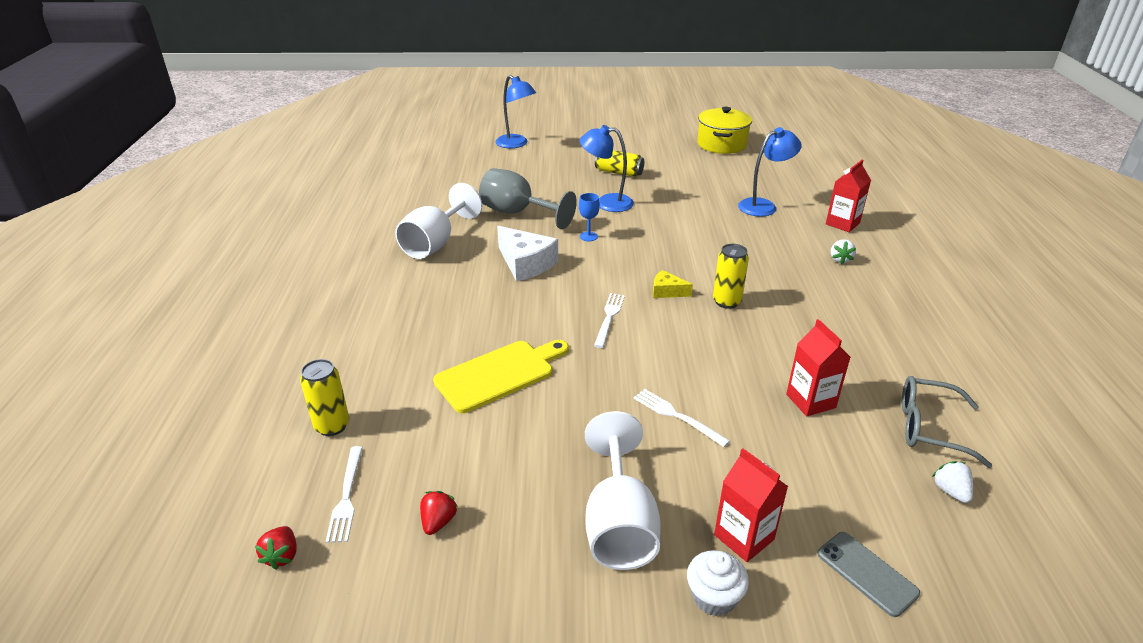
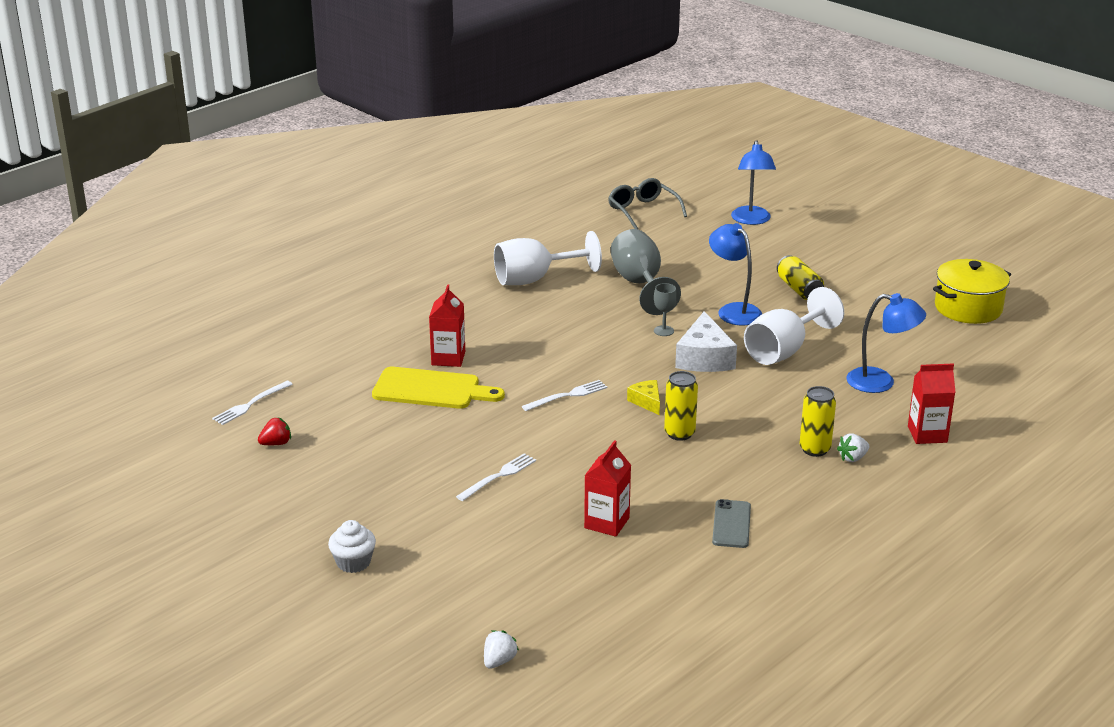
camera: 45 degrees right, 5 degrees down
red strawberry [255,526,297,570] -> none
yellow can [300,359,349,436] -> yellow can moved to [800,386,836,457]
white cheese [497,226,558,281] -> white cheese moved to [675,311,737,372]
blue goblet [579,193,600,241] -> grey goblet [654,283,677,336]
white goblet [585,411,661,570] -> white goblet moved to [744,287,844,365]
white fork [633,389,730,447] -> white fork turned 45 degrees clockwise [456,453,536,501]
red carton [714,448,788,562] -> red carton moved to [429,285,465,367]
grey phone [818,532,920,617] -> grey phone moved to [712,499,751,548]
grey glasses [902,376,992,468] -> grey glasses moved to [608,178,687,229]
white strawberry [932,461,973,503] -> white strawberry moved to [484,630,519,669]

